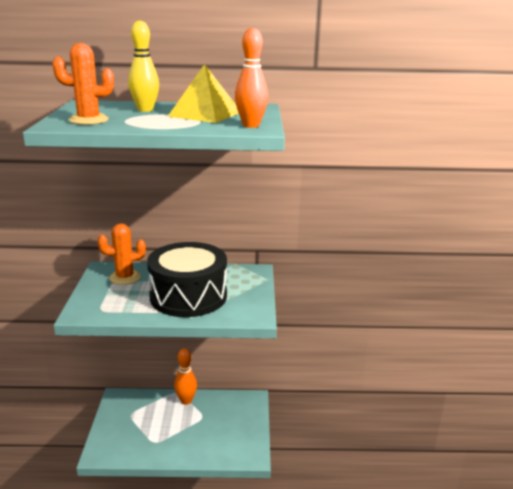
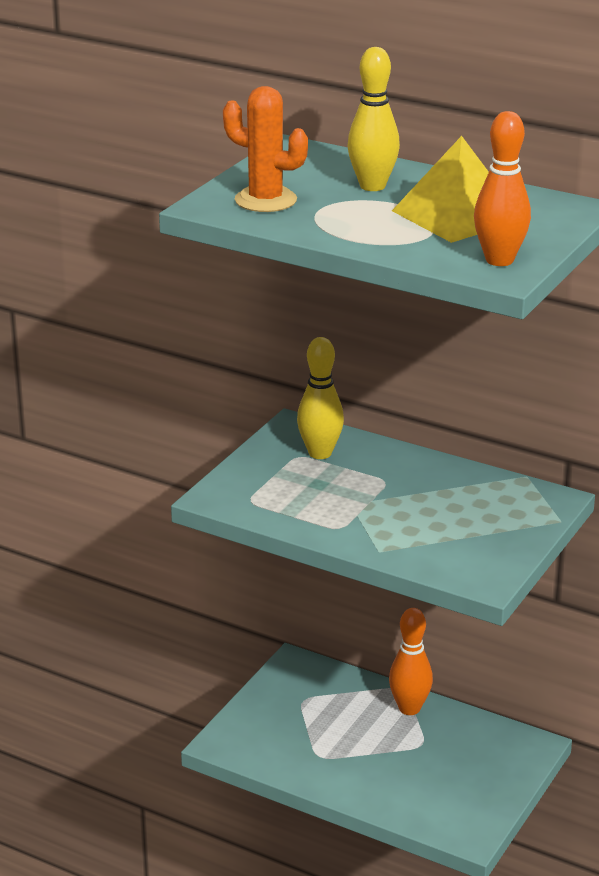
camera: 30 degrees right, 5 degrees up
orange cactus [98,223,146,285] -> yellow bowling pin [297,337,344,459]
black drum [147,242,227,317] -> none

